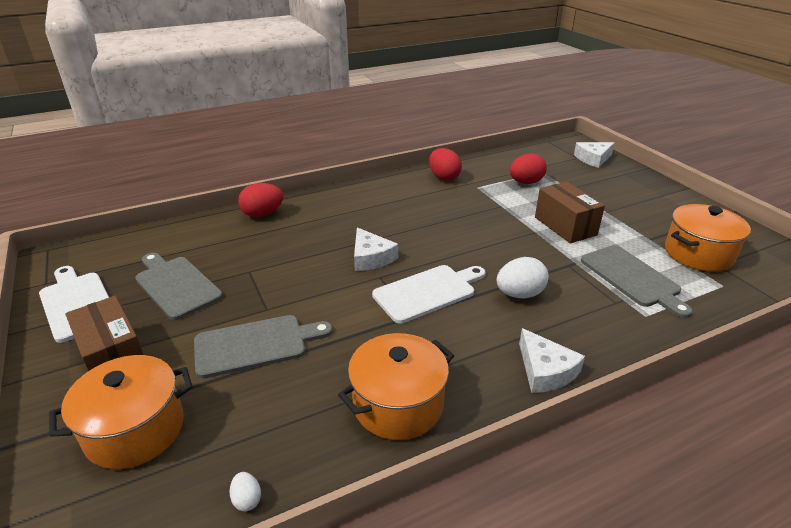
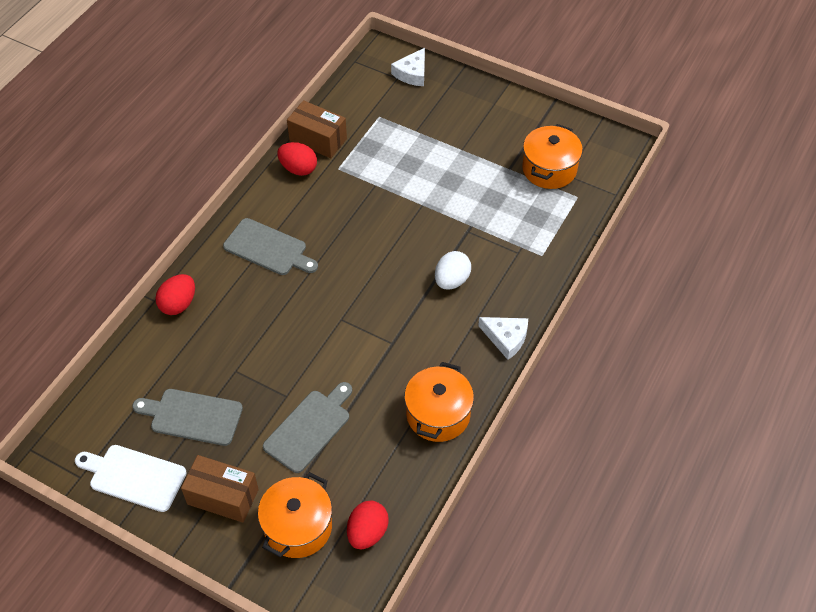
camera: 35 degrees left, 20 degrees up
white egg [230,472,261,511] -> none
white cheese [354,228,398,271] -> none
white cutting board [372,265,485,324] -> none
red egg [510,153,547,184] -> red egg moved to [347,501,389,549]
brown box [535,182,605,244] -> brown box moved to [287,100,347,158]
grey cutting board [581,245,693,318] -> grey cutting board moved to [223,218,318,275]

